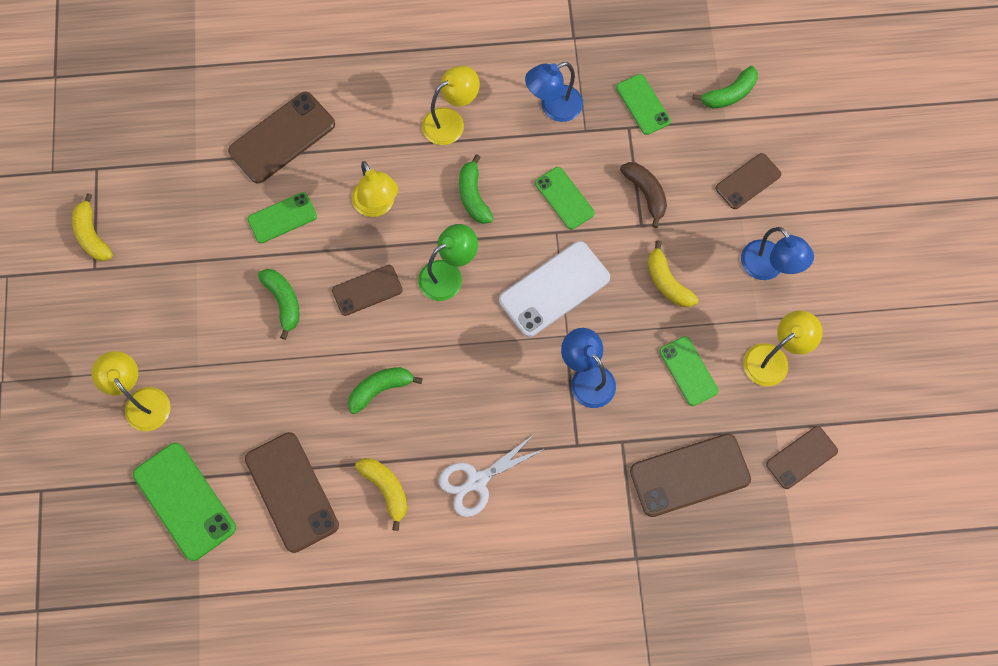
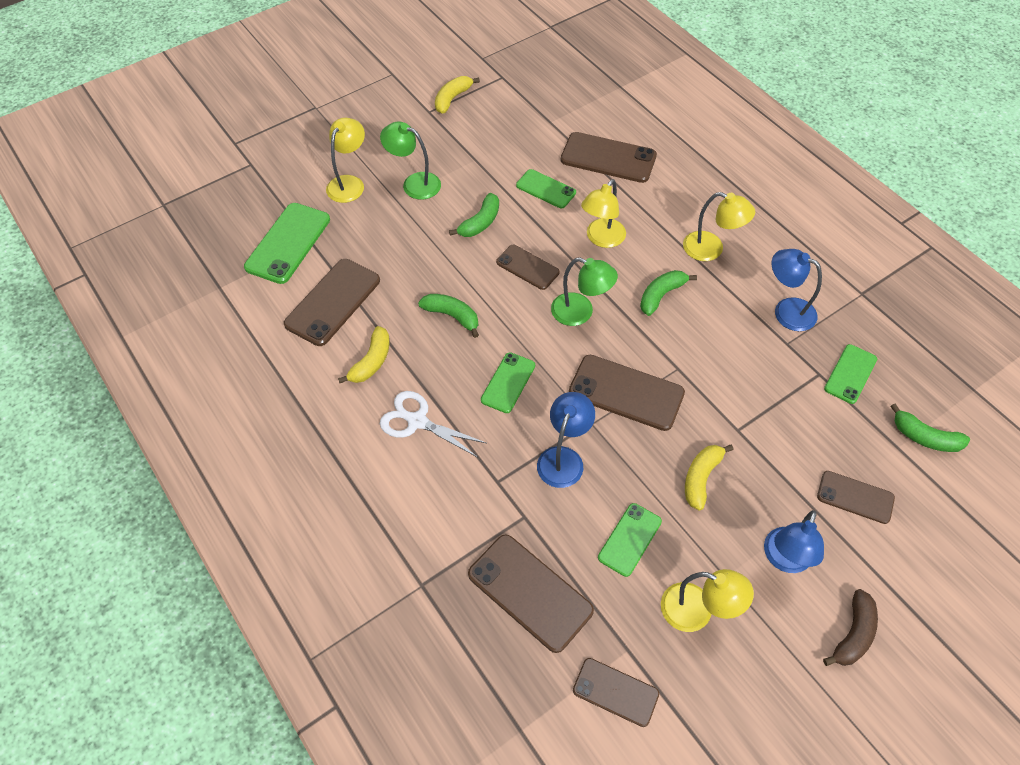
camera: 60 degrees right, 15 degrees down
white phone [499,241,610,337] -> brown phone [569,355,685,431]
green phone [535,167,595,230] -> green phone moved to [481,352,535,413]
brown banana [620,162,667,228] -> brown banana moved to [823,589,878,666]
none -> green lamp [380,122,441,200]

